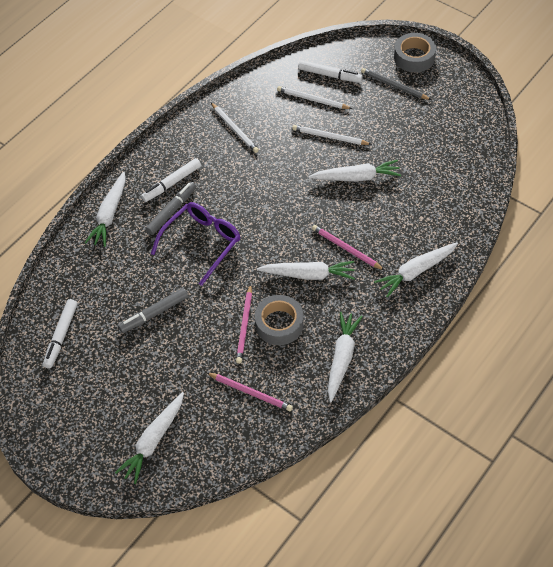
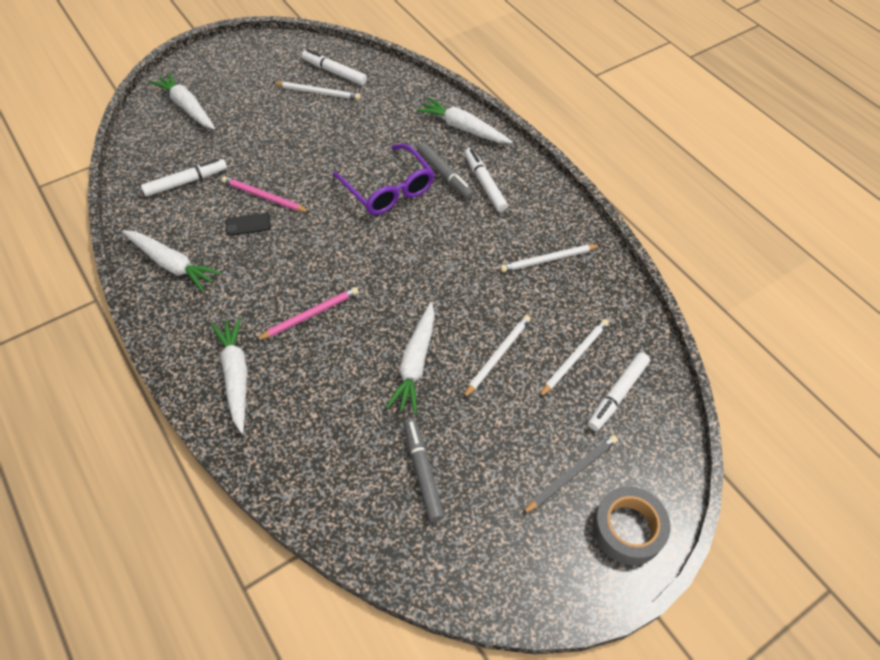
camera: 105 degrees right, 0 degrees up
grey marker [118,288,188,333] -> grey marker moved to [403,418,445,522]
pink pencil [206,372,293,411] -> white marker [141,158,227,197]
grey tape [255,295,304,345] -> black phone [225,213,271,236]
white carrot [257,261,355,280] -> none
none -> white pencil [273,81,360,100]

